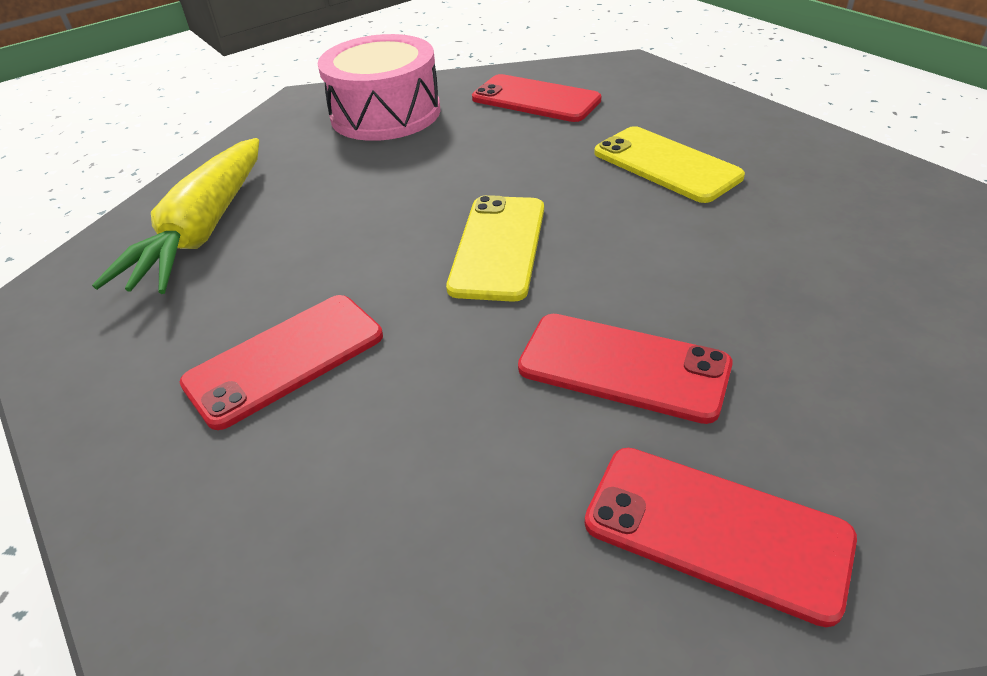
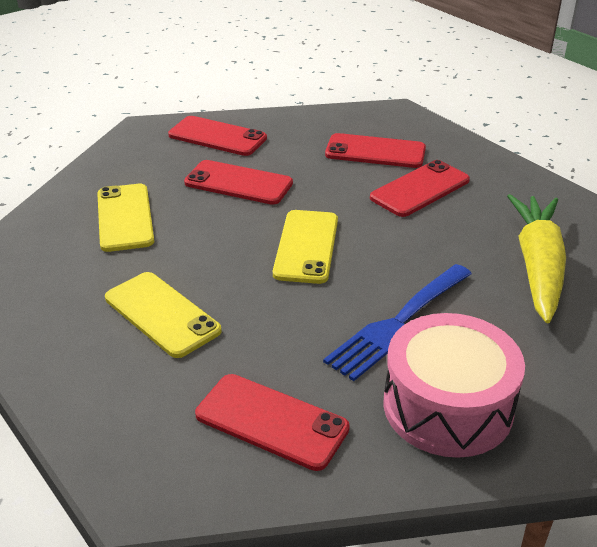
camera: 175 degrees right, 5 degrees down
none -> yellow phone [97,184,154,252]
none -> blue fork [323,264,472,381]
none -> red phone [325,133,426,168]

